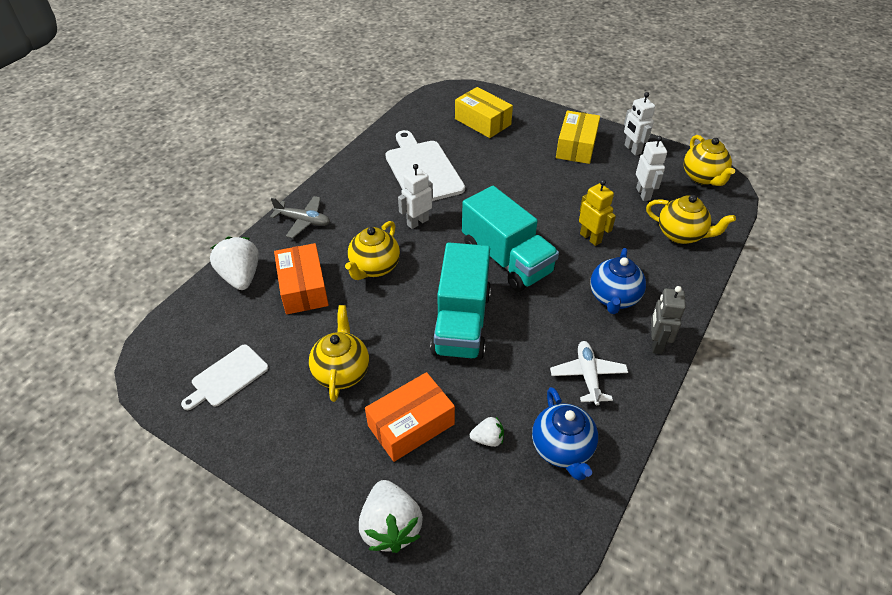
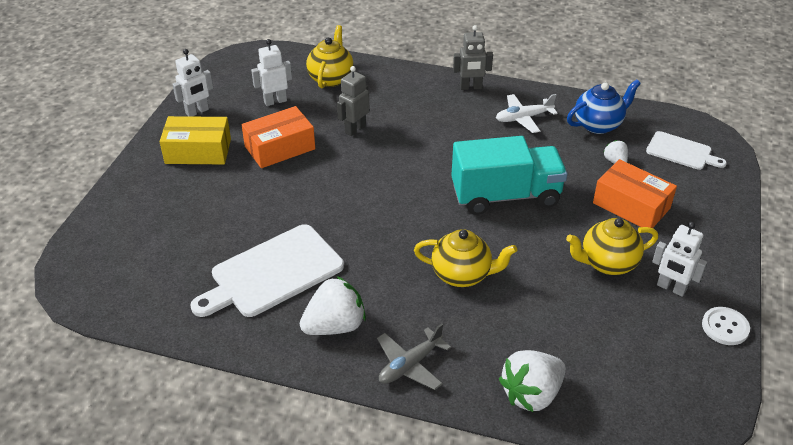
camera: 105 degrees left, 5 degrees down
white cutting board [181,345,269,410] -> white cutting board moved to [646,131,727,170]
grey plane [270,196,330,238] -> grey plane turned 135 degrees counterclockwise [377,323,451,390]
orange box [274,243,329,314] -> orange box moved to [242,106,315,168]
white strawberry [359,480,423,553] -> white strawberry moved to [300,276,366,335]
white robot [398,164,433,229] -> white robot moved to [652,222,707,297]
yellow box [455,87,513,138] -> none
turquoise truck [462,186,559,292] -> none
yellow robot [579,180,616,246] -> grey robot [337,66,370,136]
blue teapot [590,248,646,314] -> none
yellow teapot [683,135,735,186] -> none
none -> white button [702,307,750,345]

